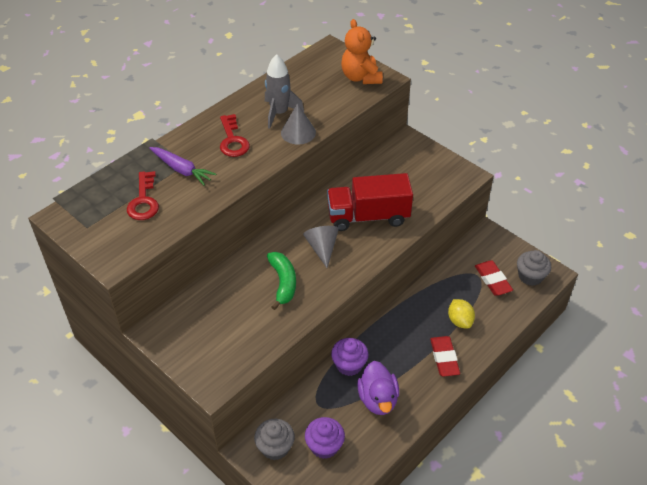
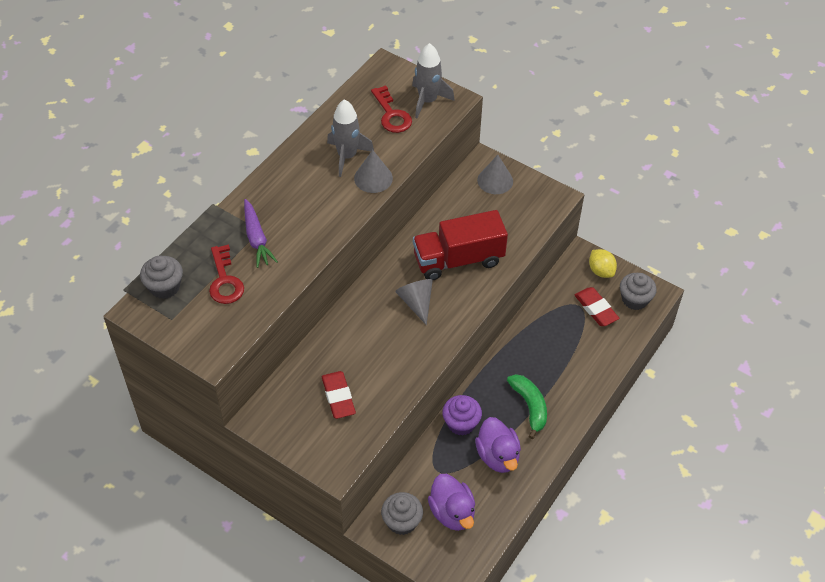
camera: 10 degrees left, 5 degrees up
purple carrot [149,147,216,185] -> purple carrot turned 45 degrees clockwise [244,199,278,268]
red key [220,114,250,157] -> red key moved to [371,85,412,133]
green banana [267,252,296,310] -> green banana moved to [507,374,547,439]
purple cupcake [305,417,345,459] -> purple duck [428,474,475,531]
orange teddy bear [341,19,383,84] -> grey rocket [412,43,455,118]
red eraser [430,336,460,377] -> red eraser moved to [322,371,356,419]
yellow lemon [448,299,475,328] -> yellow lemon moved to [589,249,617,278]
none -> grey cupcake [140,256,183,299]
none -> grey cone [477,155,513,194]

